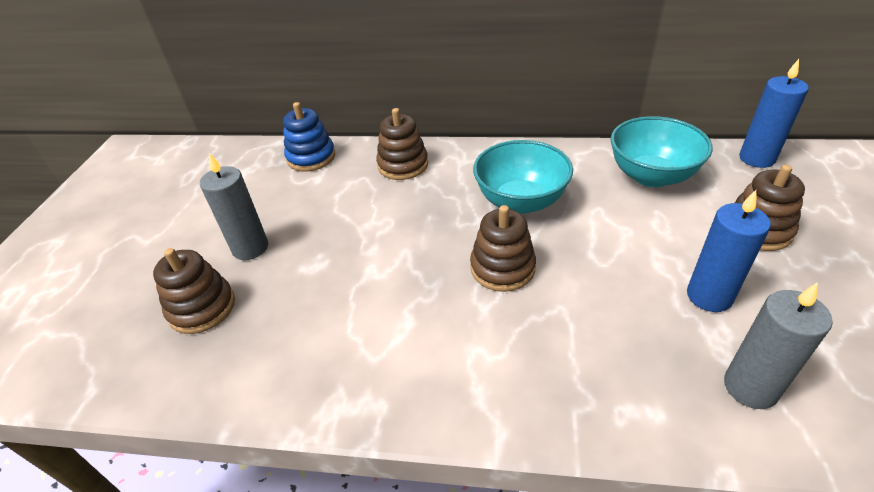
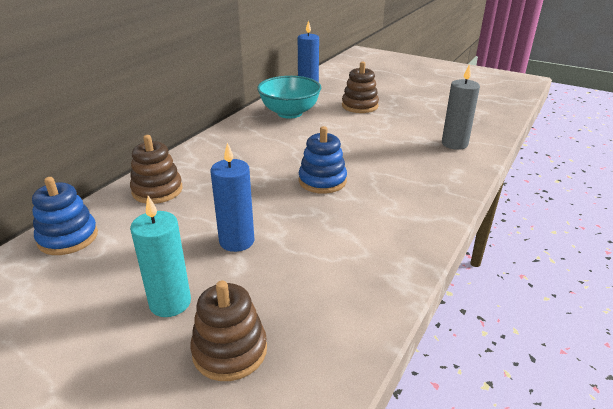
camera: 70 degrees left, 10 degrees down
grey candle [200,153,268,260] -> turquoise candle [130,196,191,317]
brown stacking toy [470,205,536,292] -> blue stacking toy [299,126,347,194]
turquoise bowl [473,140,573,214] -> none
blue candle [687,190,771,312] -> blue candle moved to [211,142,255,252]

